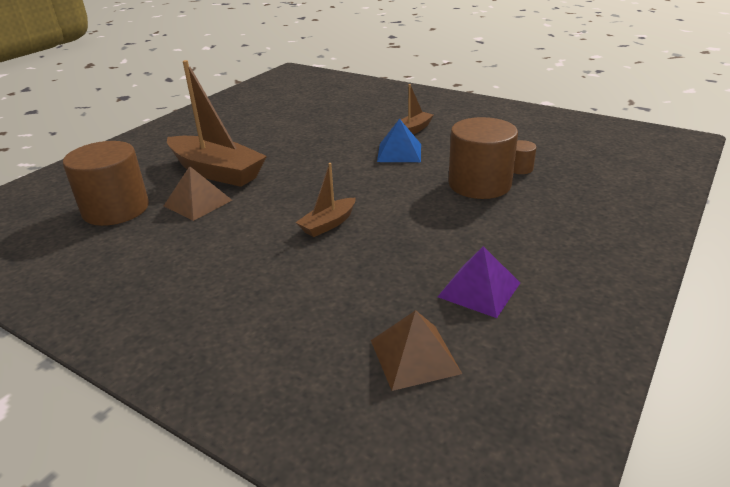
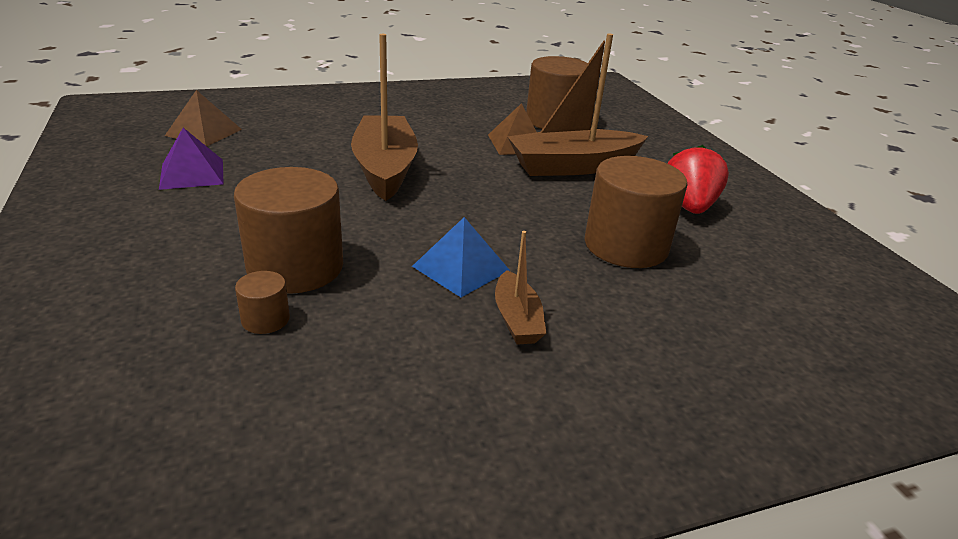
camera: 125 degrees right, 0 degrees up
brown boat [296,163,355,237] -> brown boat [351,34,418,201], size x2.00
none -> brown cylinder [585,156,688,268]
none -> red strawberry [668,145,729,214]

